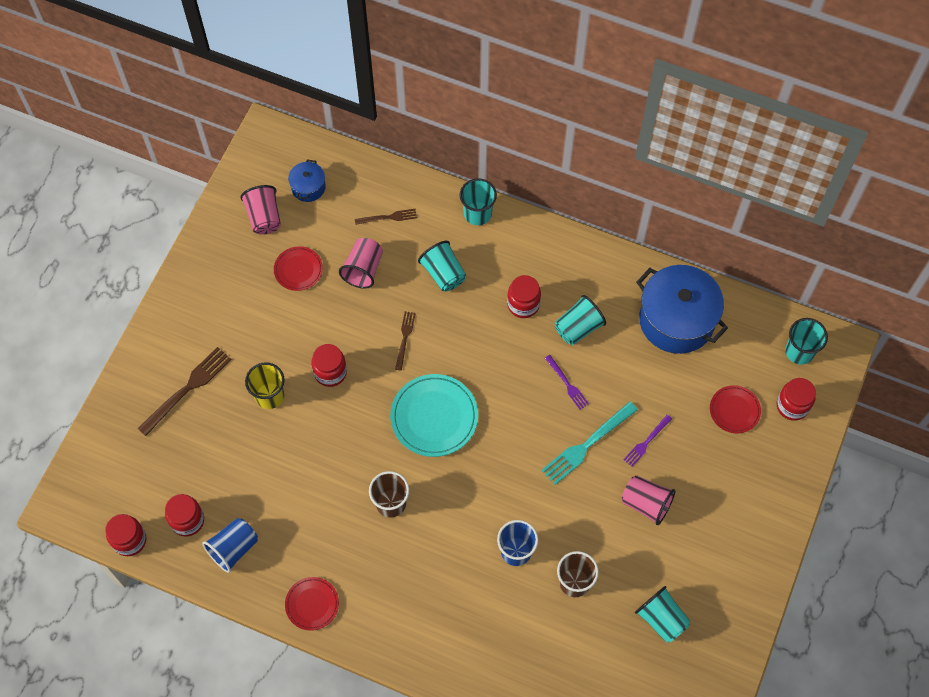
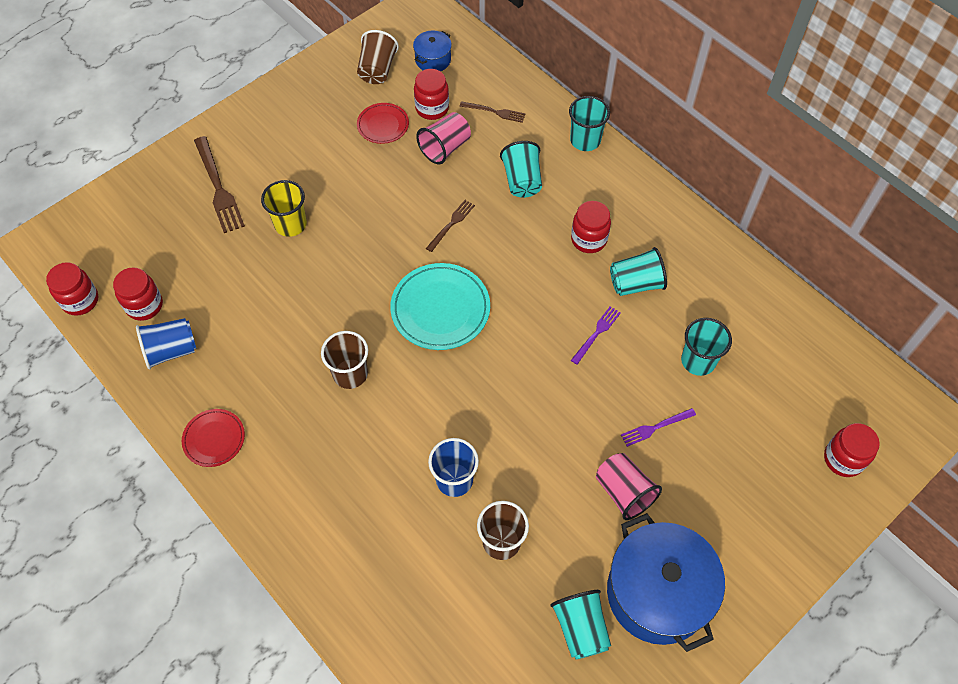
camera: 25 degrees right, 5 degrees down
brown fork [137,347,232,436] -> brown fork turned 90 degrees clockwise [194,136,245,233]
pink cup [240,185,281,235] -> brown cup [357,30,399,84]
red jar [311,344,347,387] -> red jar moved to [414,69,449,120]
turquoise fork [541,401,638,485] -> none
purple fork [545,355,589,410] -> purple fork turned 135 degrees counterclockwise [571,306,621,365]
blue pot [636,265,728,354] -> blue pot moved to [607,513,725,652]
red plate [710,385,761,433] -> none
turquoise cup [785,318,828,365] -> turquoise cup moved to [681,318,732,376]

